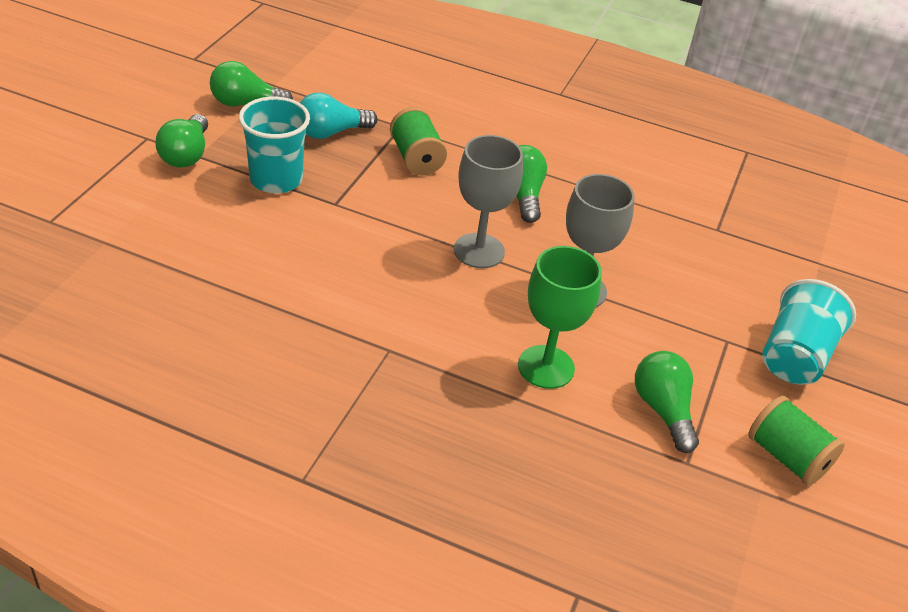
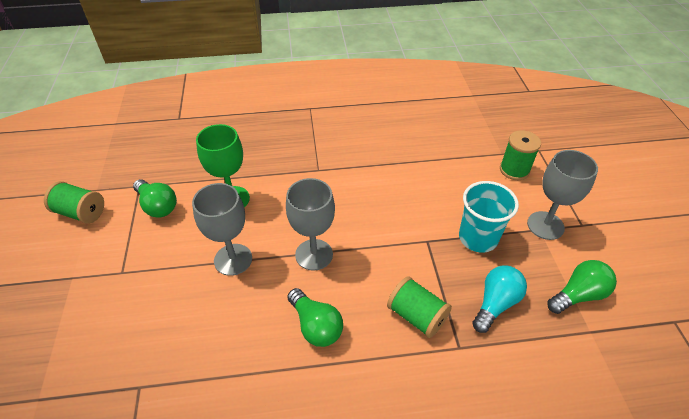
camera: 155 degrees right, 5 degrees up
green light bulb [155,114,208,168] -> grey goblet [527,150,598,240]
turquoise cup [762,279,856,385] -> none
none -> green spool [500,130,541,180]

